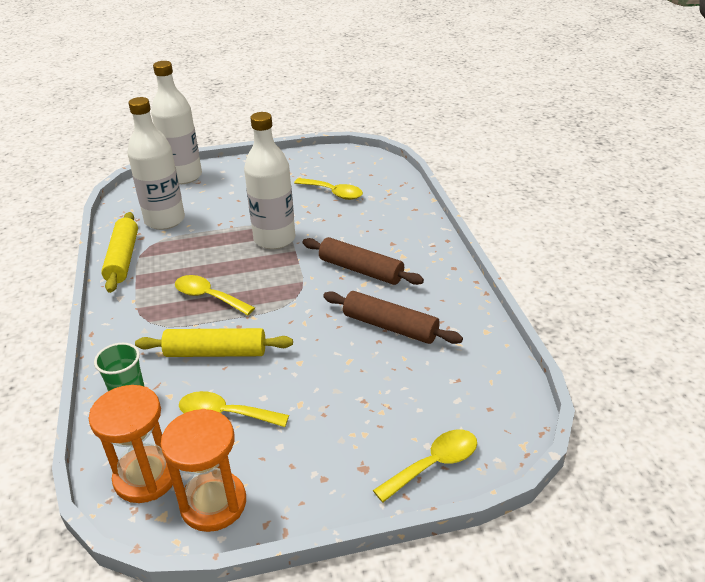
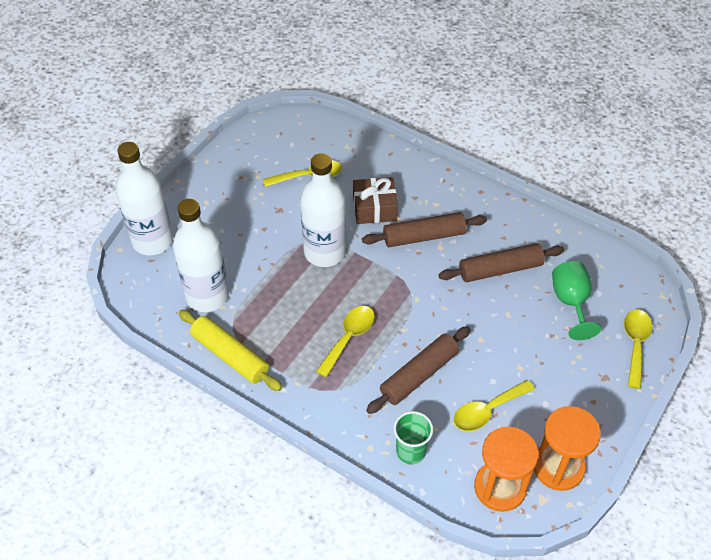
camera: 45 degrees left, 15 degrees up
yellow rolling pin [135,328,293,357] -> brown rolling pin [366,326,471,414]
yellow spoon [175,275,255,315] -> yellow spoon turned 135 degrees clockwise [316,306,375,377]
none -> brown gift [353,177,398,224]
none -> green goblet [552,261,601,340]

